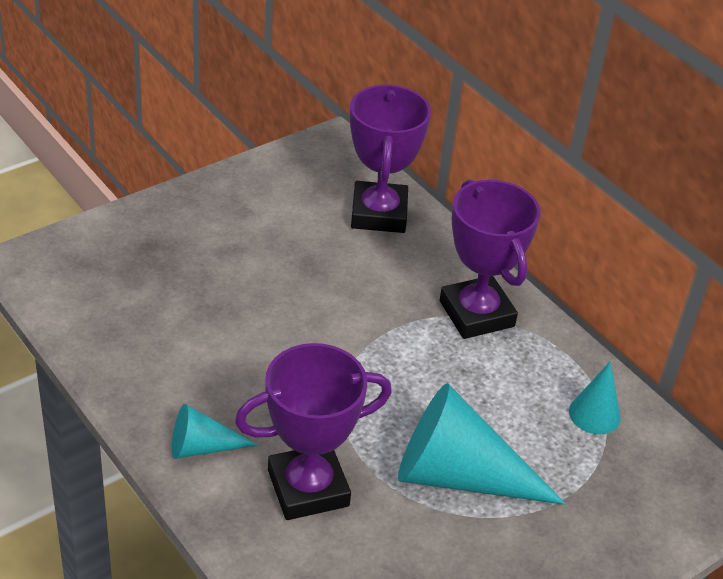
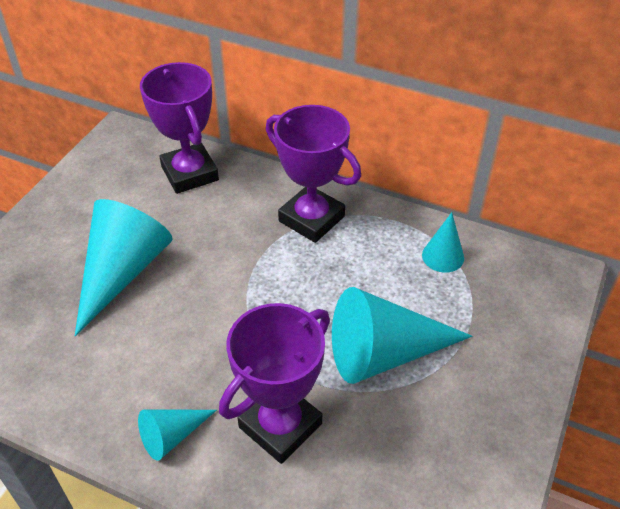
camera: 25 degrees left, 5 degrees up
none -> turquoise cone [75,199,173,336]

